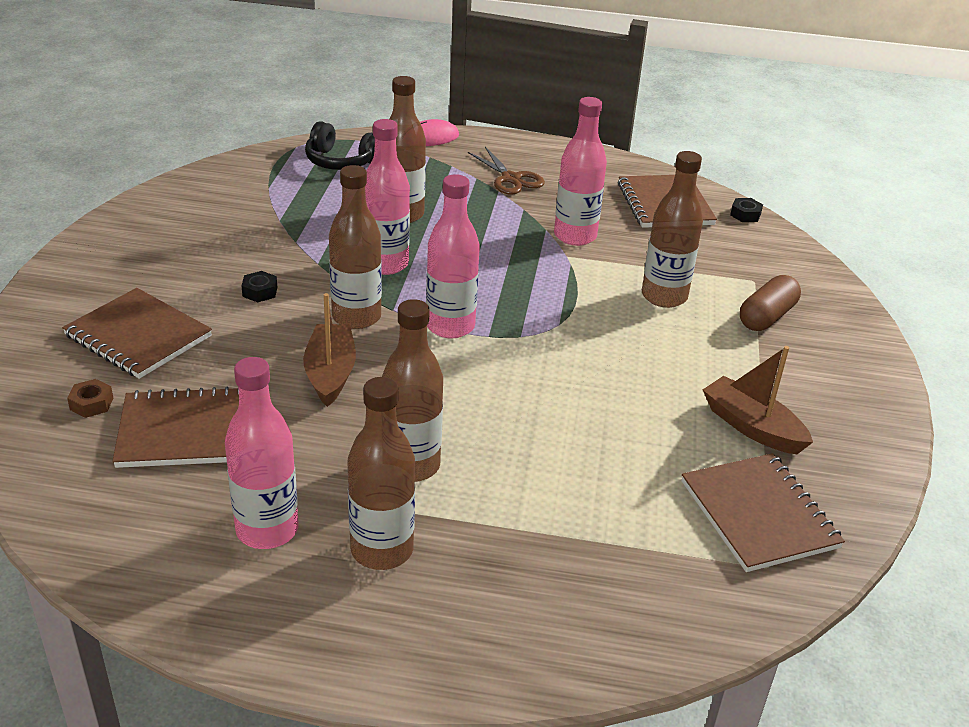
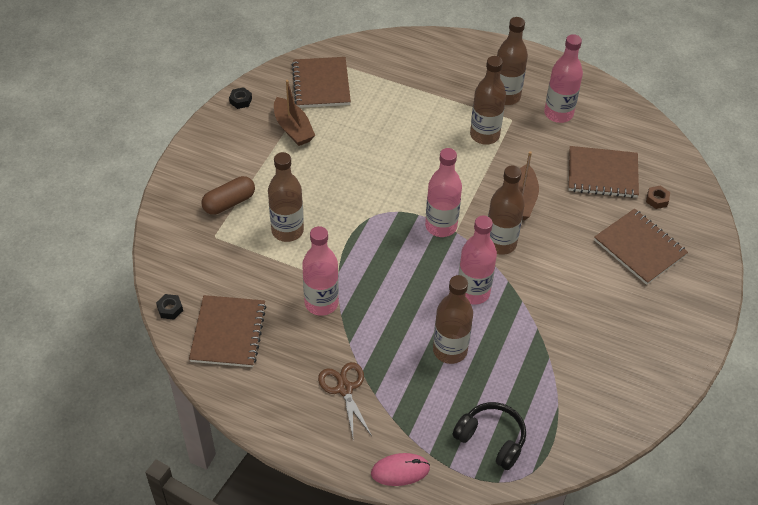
camera: 165 degrees left, 15 degrees up
black nut [241,271,277,303] -> black nut moved to [229,87,252,109]

